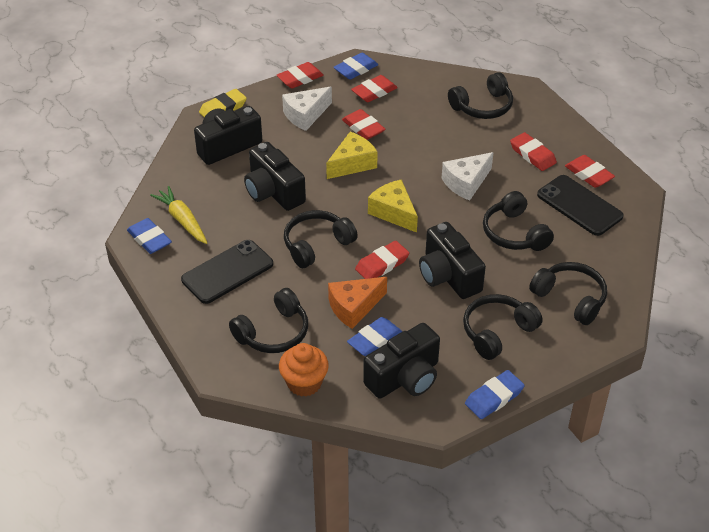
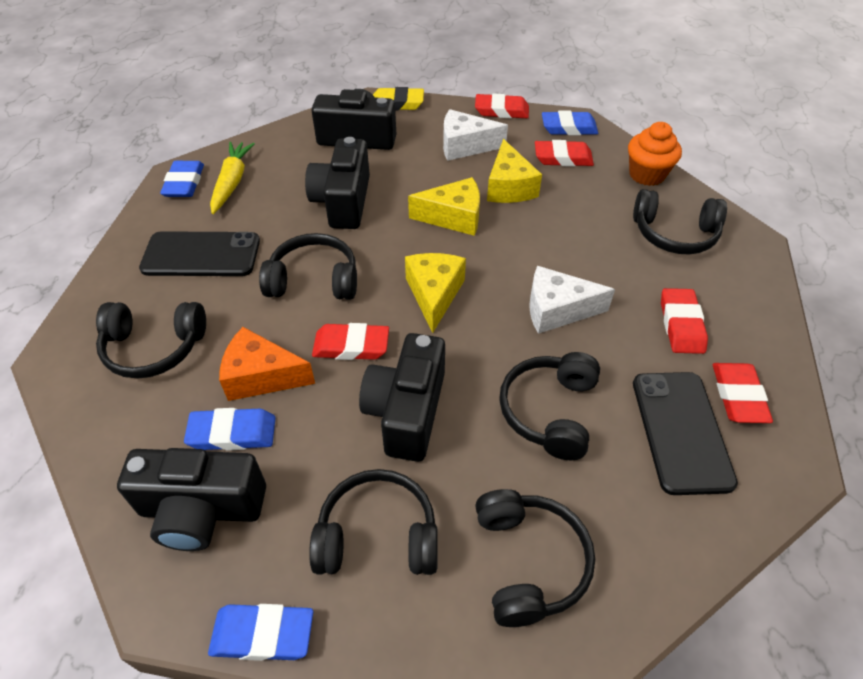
camera: 40 degrees right, 5 degrees up
orange cupcake [279,343,329,397] -> orange cupcake moved to [628,122,682,186]
red eraser [342,109,386,140] -> yellow cheese [487,139,542,203]

